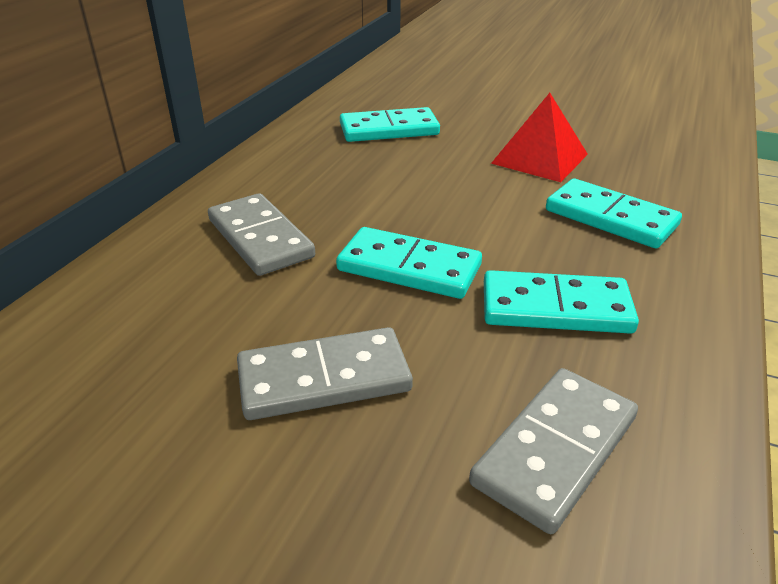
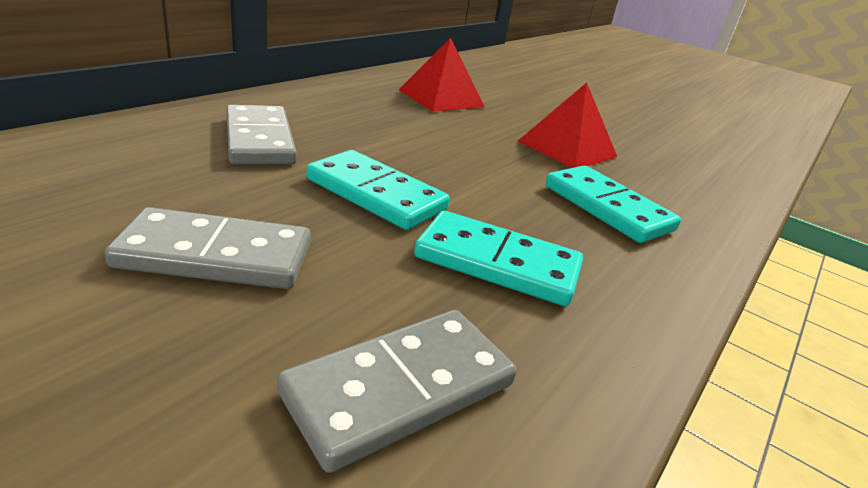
camera: 10 degrees right, 5 degrees down
turquoise domino [340,107,440,142] -> red pyramid [399,38,485,112]

